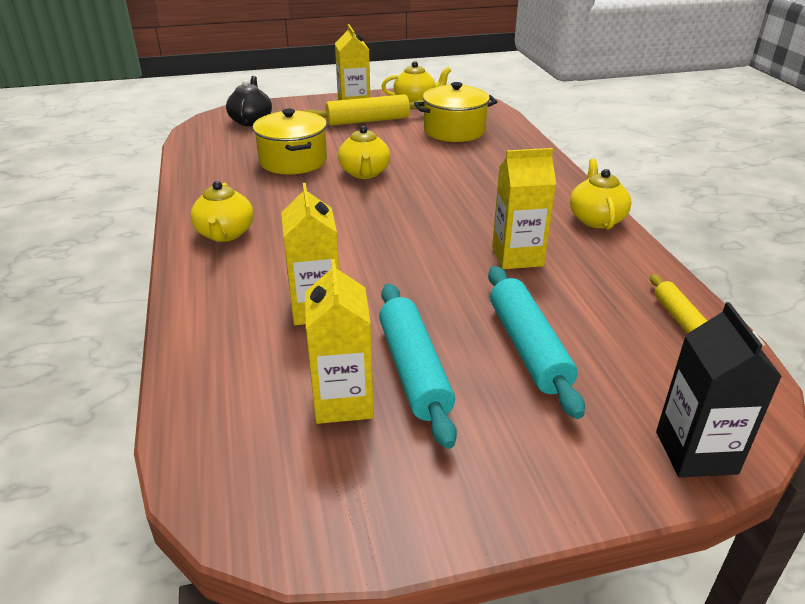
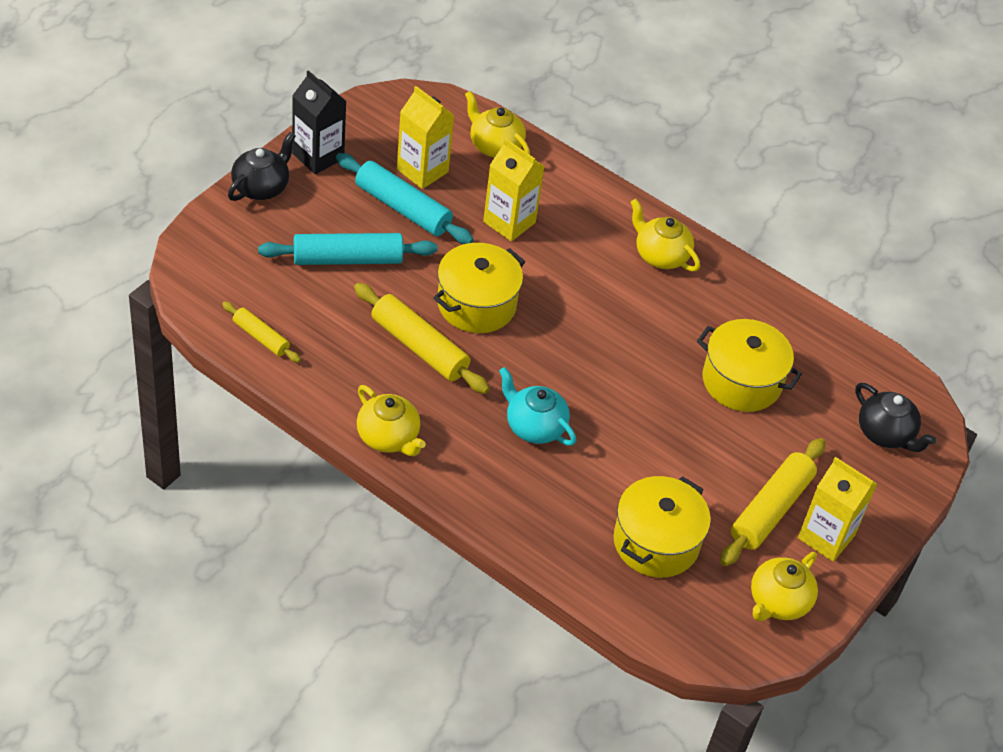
camera: 135 degrees right, 15 degrees up
yellow teapot [338,126,390,179] -> yellow teapot moved to [465,91,530,158]
turquoise rolling pin [488,266,585,419] -> turquoise rolling pin turned 45 degrees counterclockwise [258,233,438,265]
yellow carton [492,148,556,269] -> yellow rolling pin [354,283,490,394]
black carton [656,302,782,477] -> black carton moved to [292,70,347,174]
none -> black teapot [228,132,296,201]
none -> yellow pot [433,243,525,333]
none -> turquoise teapot [499,367,576,446]

